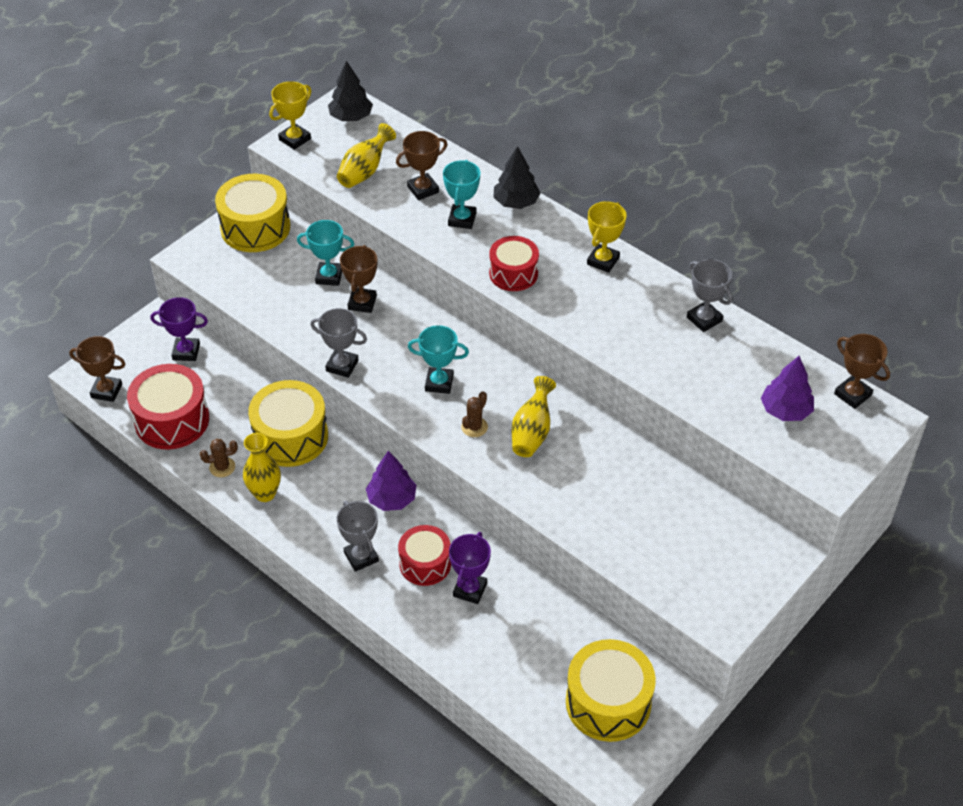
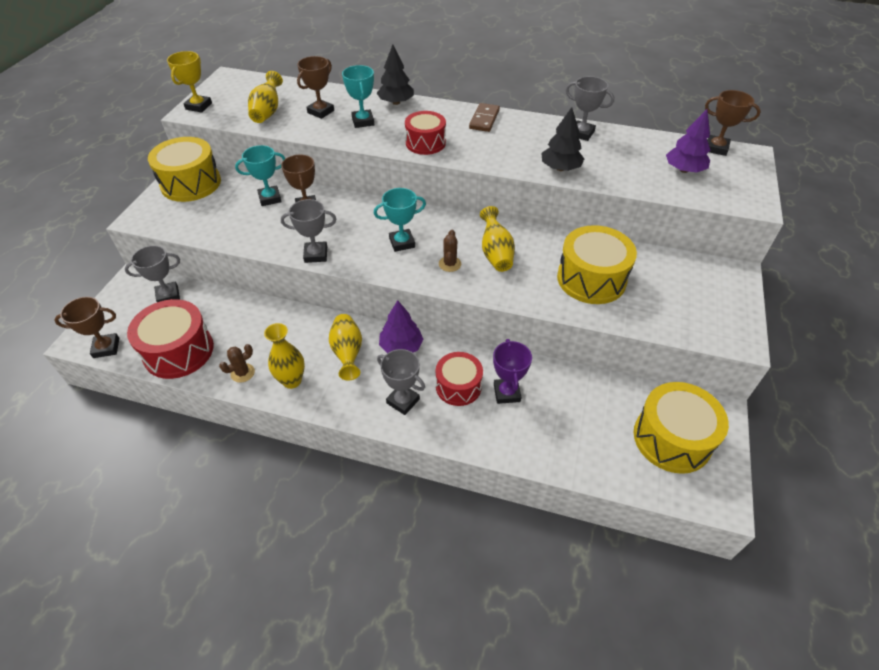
camera: 25 degrees left, 0 degrees up
purple trophy [150,297,208,361] -> grey trophy [125,245,180,302]
yellow drum [248,380,328,467] -> yellow drum moved to [557,225,637,304]
black tree [328,61,373,121] -> black tree moved to [541,107,584,171]
yellow trophy [587,201,627,273] -> brown domino [469,103,500,132]
none -> yellow vase [329,314,362,380]

